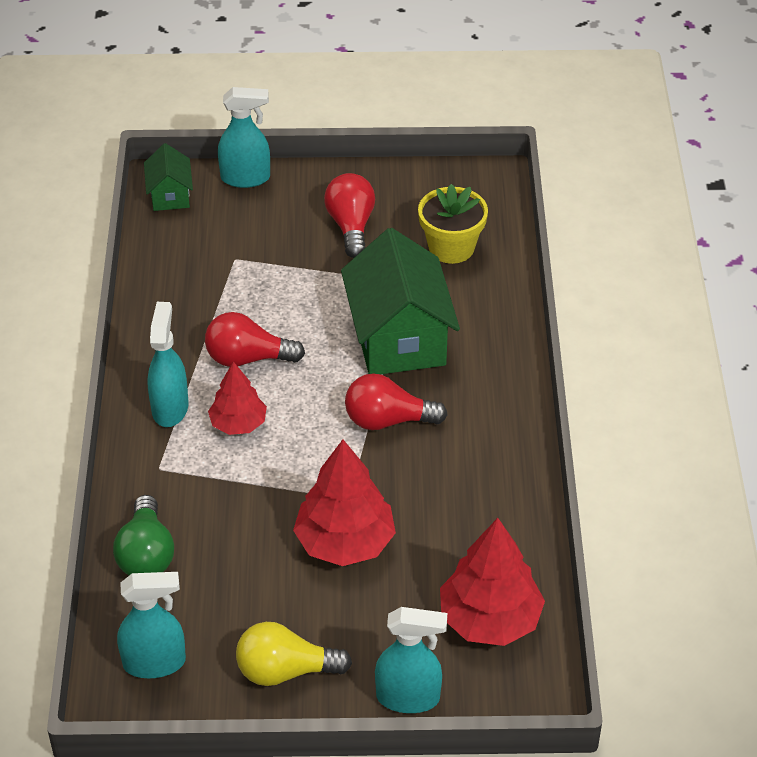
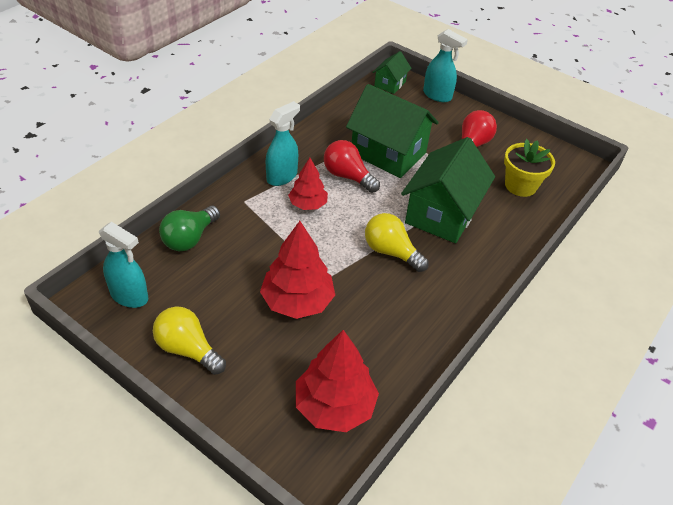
camera: 35 degrees right, 0 degrees up
red light bulb [345,373,447,430] -> yellow light bulb [365,213,429,272]
turquoise spray bottle [375,607,447,713] -> none
none -> green house [346,84,439,178]

